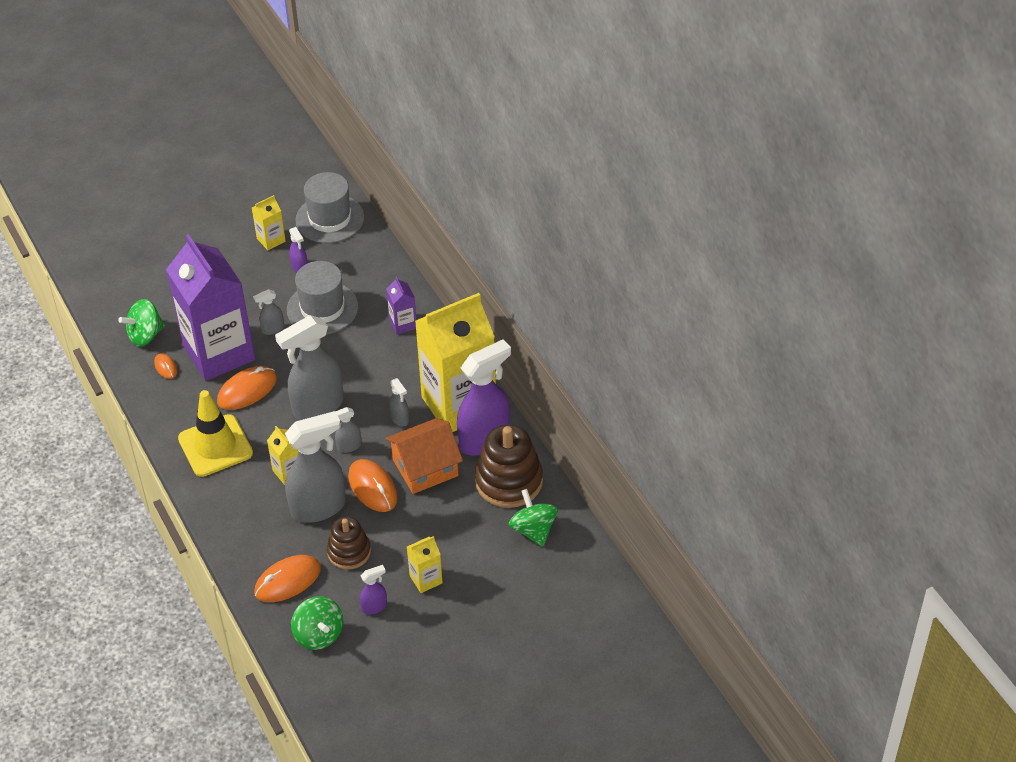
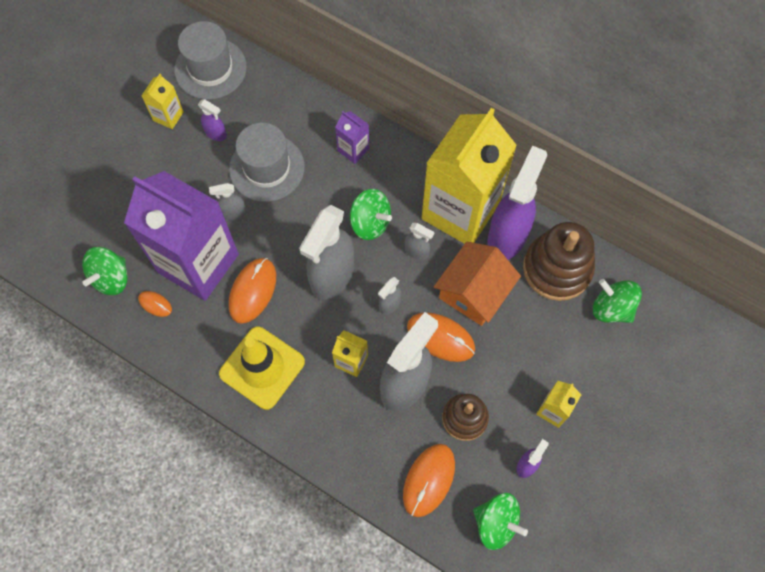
camera: 30 degrees left, 20 degrees up
grey spray bottle [253,289,284,335] -> grey spray bottle turned 45 degrees clockwise [209,183,246,220]
none -> green spinning top [350,189,392,240]

